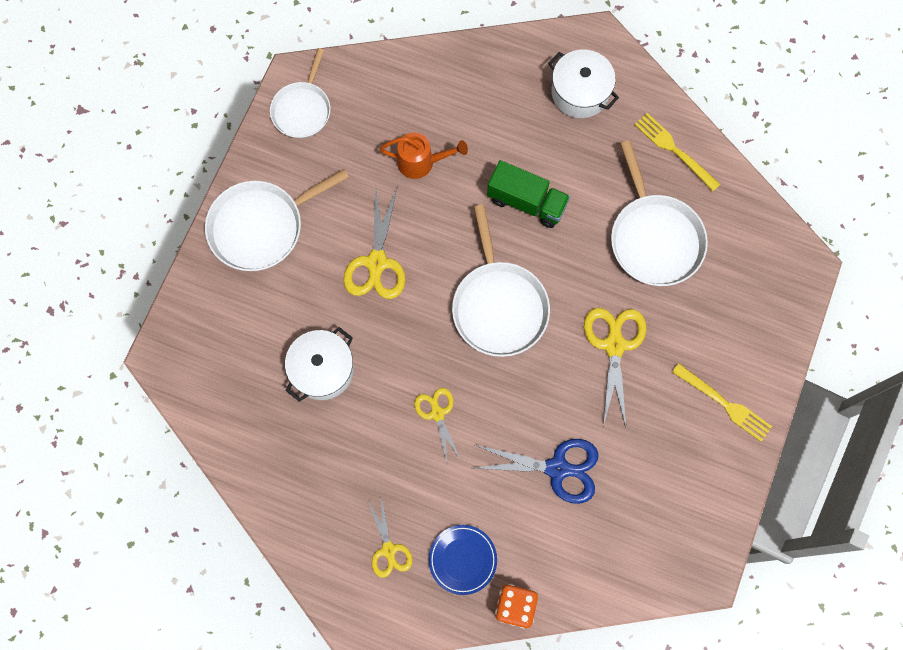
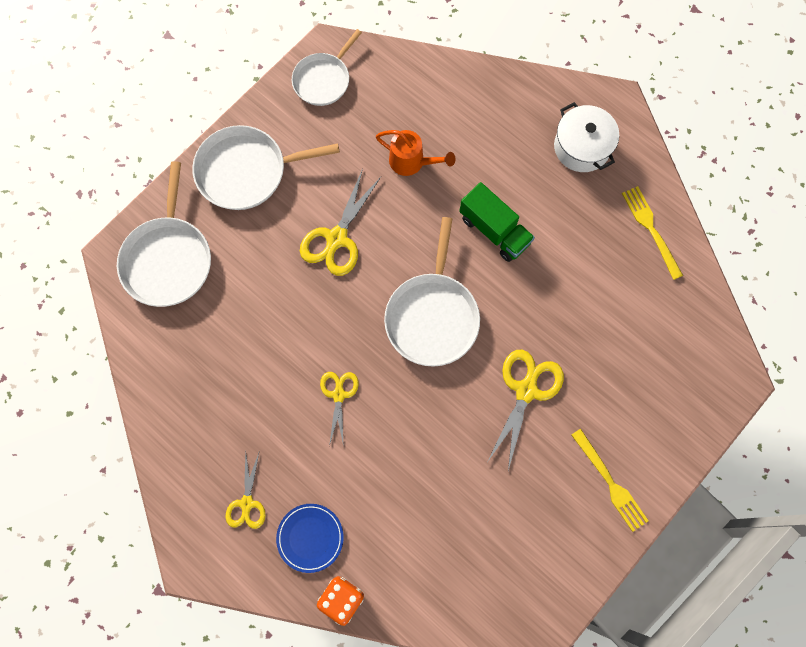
camera: 20 degrees right, 0 degrees up
white pot [285,327,354,402] -> none
blue scissors [475,439,599,504] -> none
white pan [611,141,708,286] -> white pan moved to [117,161,211,307]

